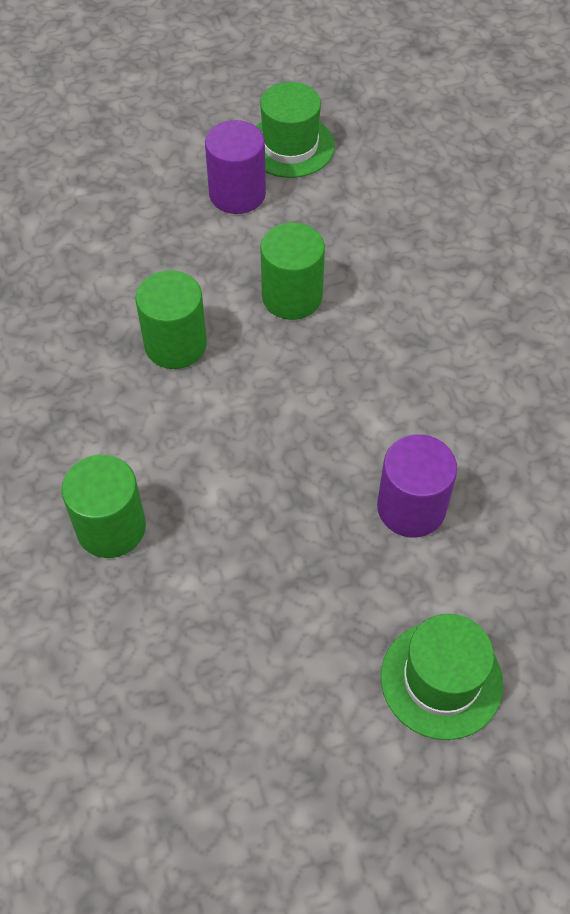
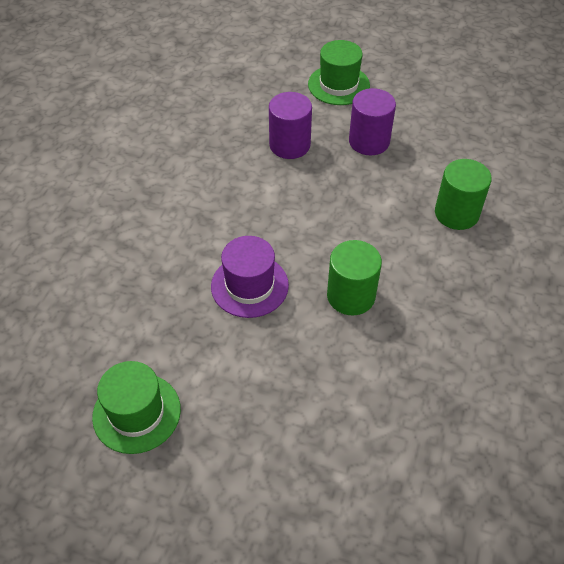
camera: 145 degrees left, 5 degrees down
purple cylinder [205,120,266,214] -> purple cylinder moved to [349,88,396,155]
green cylinder [261,222,325,320] -> purple hat [211,236,289,318]

